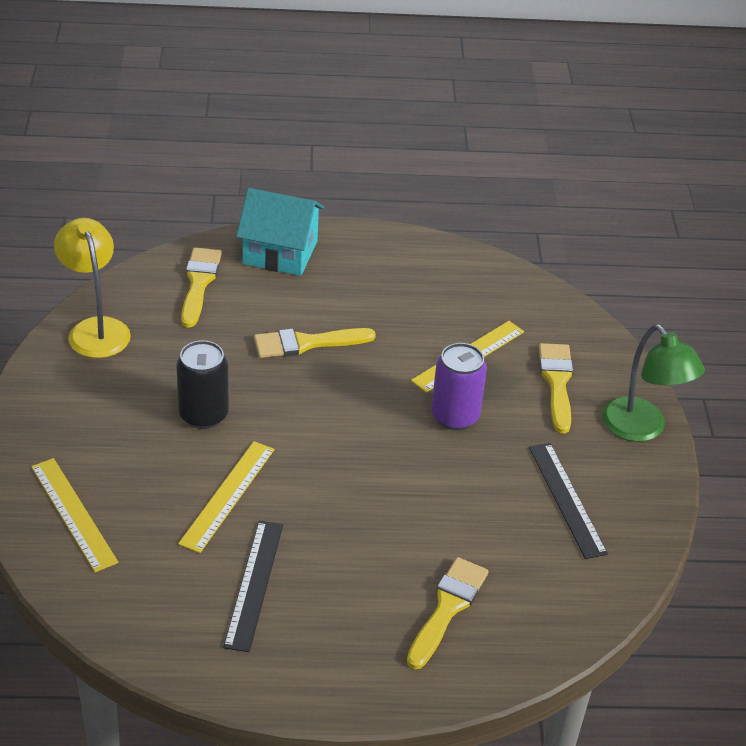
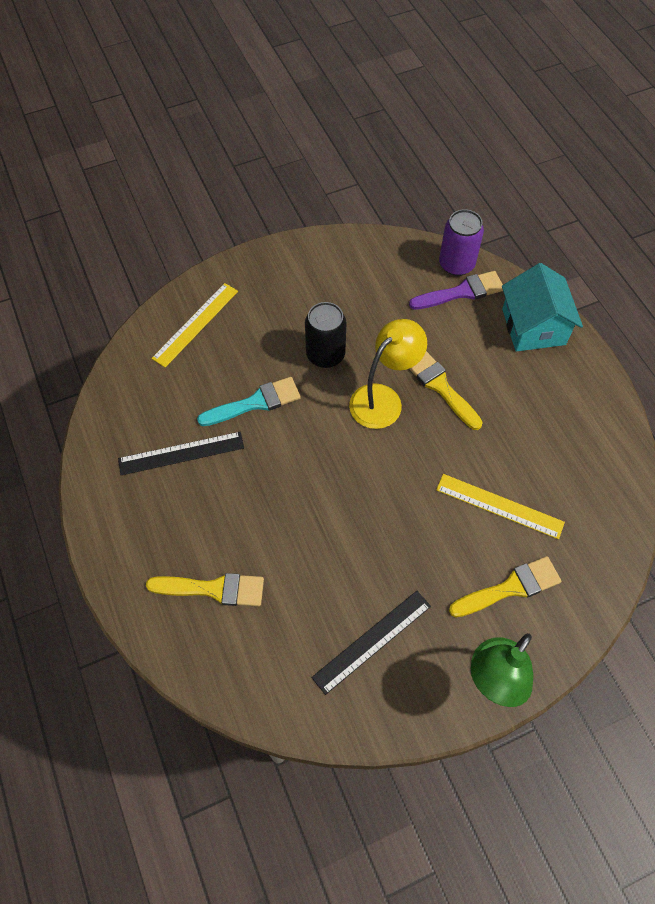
camera: 70 degrees right, 20 degrees up
yellow lamp [54,218,131,358] -> yellow lamp moved to [349,319,427,429]
yellow ruler [178,441,275,553] -> turquoise brush [197,377,301,426]
yellow brush [181,248,222,328] -> purple brush [409,271,503,310]
purple can [431,343,487,430] -> purple can moved to [439,209,484,276]

